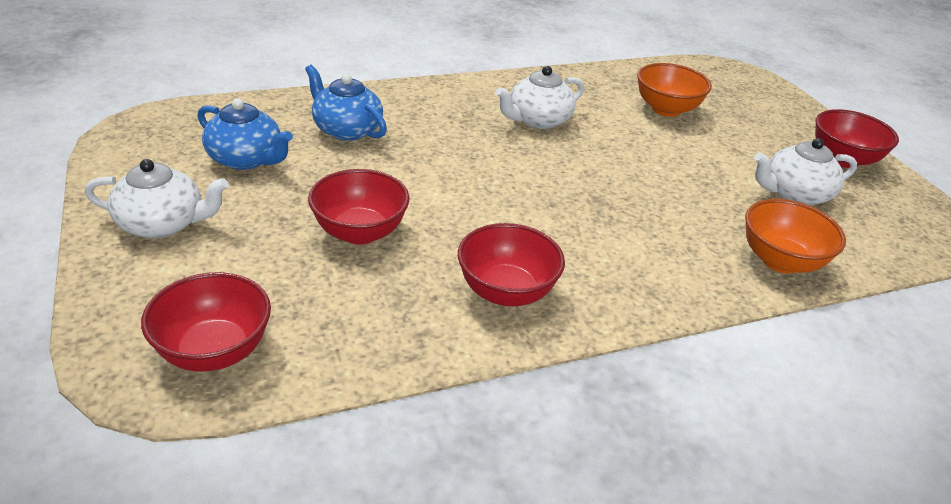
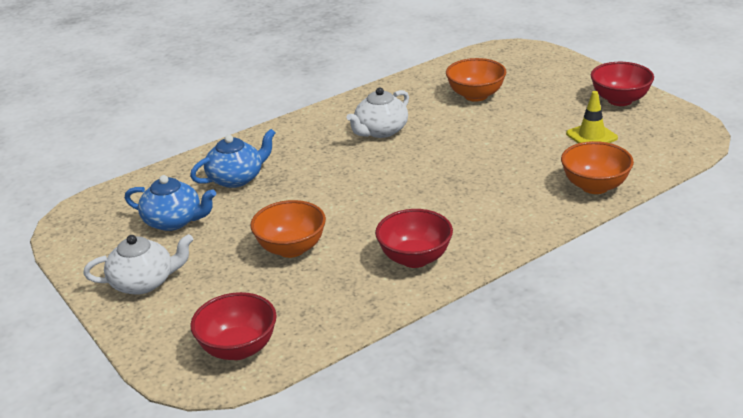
camera: 10 degrees left, 5 degrees down
blue teapot [305,65,387,141] -> blue teapot turned 120 degrees clockwise [190,129,276,188]
red bowl [308,169,409,245] -> orange bowl [250,200,326,258]
white teapot [754,138,857,205] -> yellow traffic cone [566,91,618,143]

